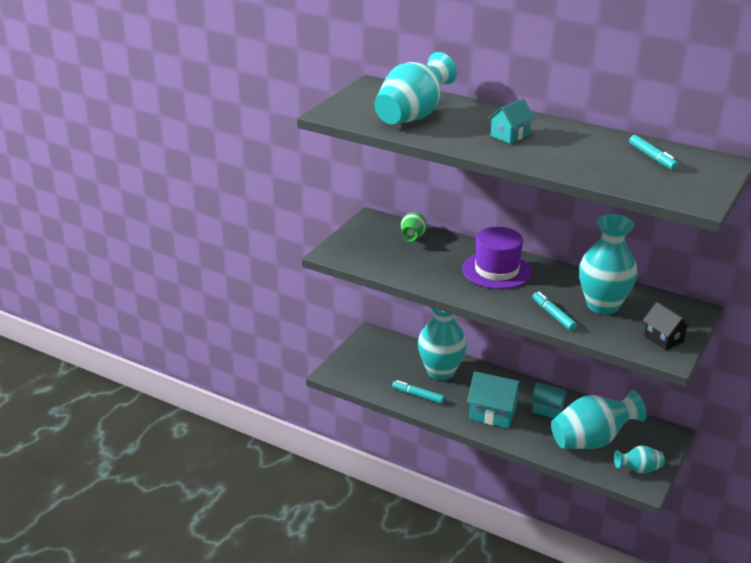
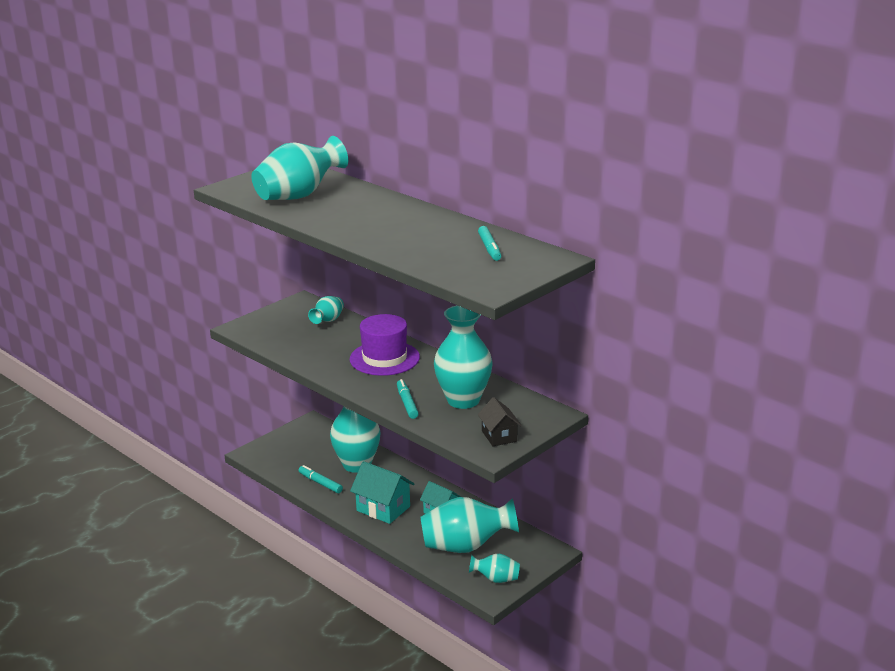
camera: 15 degrees right, 5 degrees down
green vase [401,212,426,242] -> turquoise vase [308,296,344,324]
turquoise house [488,98,535,144] -> none

